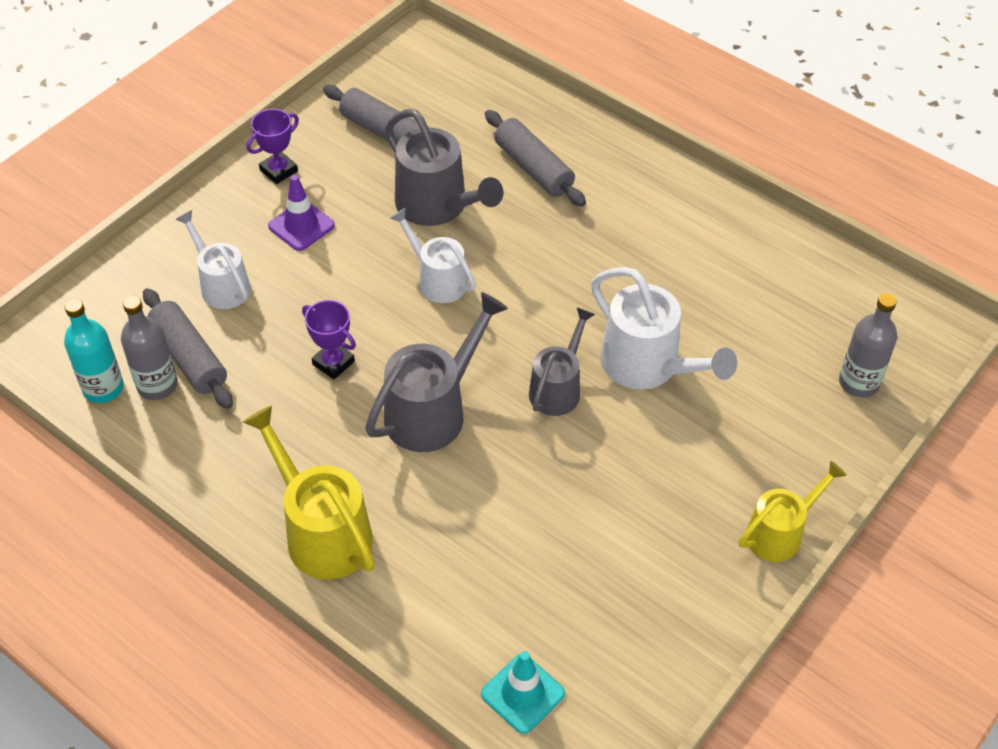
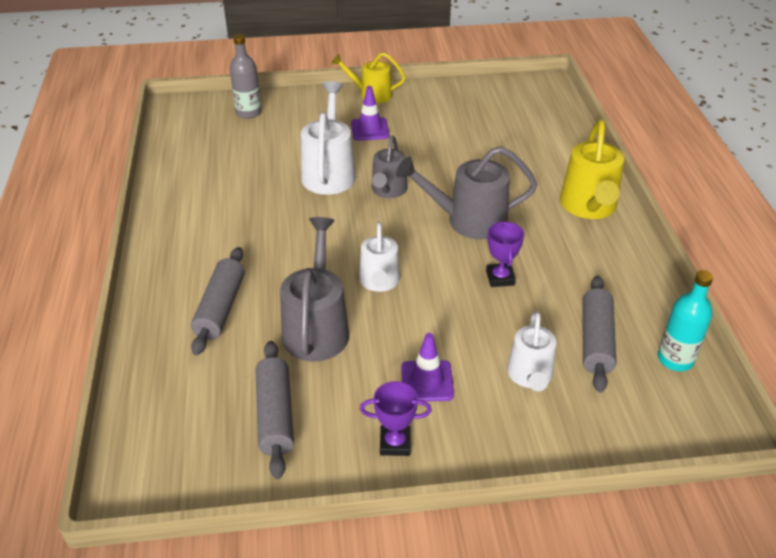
camera: 135 degrees left, 10 degrees down
grey bottle [121,295,178,400] -> none
turquoise traffic cone [481,651,565,734] -> none
grey watering can [529,308,595,416] -> grey watering can turned 60 degrees counterclockwise [372,136,408,198]
none -> purple traffic cone [351,86,389,141]

